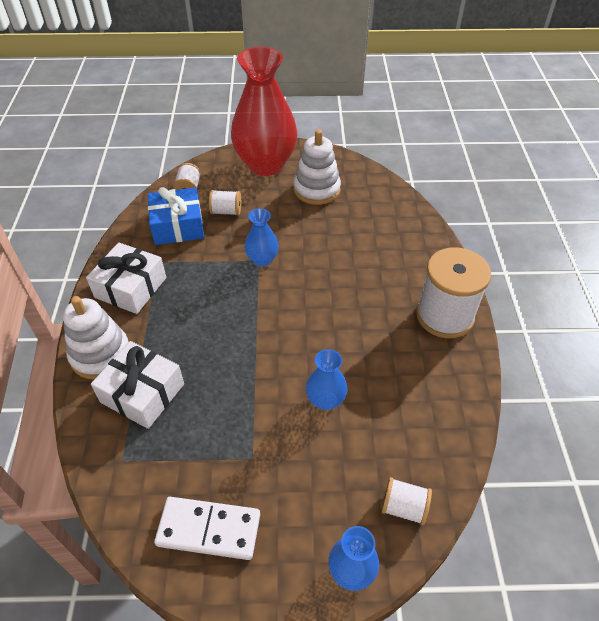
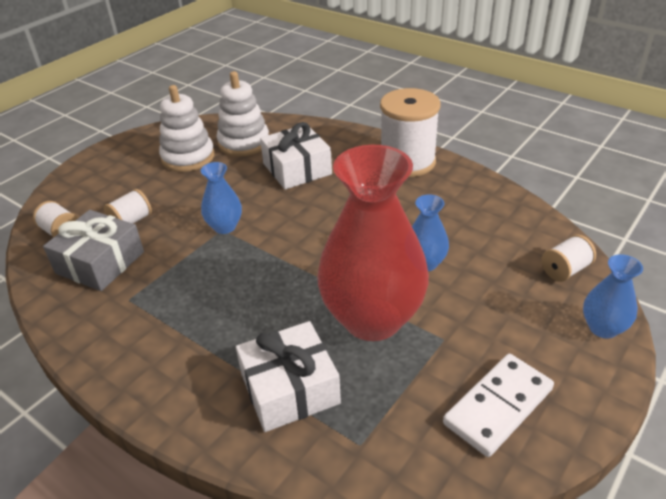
camera: 50 degrees left, 10 degrees down
white stacking toy [63,296,129,380] -> white stacking toy moved to [217,71,269,157]
white gift [86,242,166,314] -> white gift moved to [260,122,332,190]
blue gift [148,187,204,245] -> grey gift [43,210,144,291]
red vase [231,47,298,176] -> red vase moved to [317,145,429,341]

